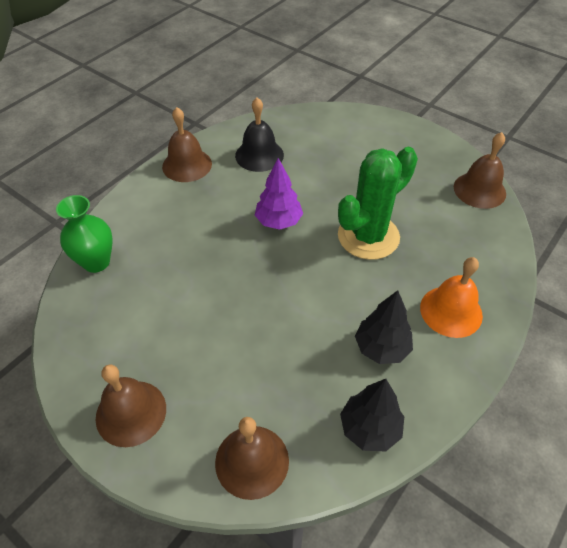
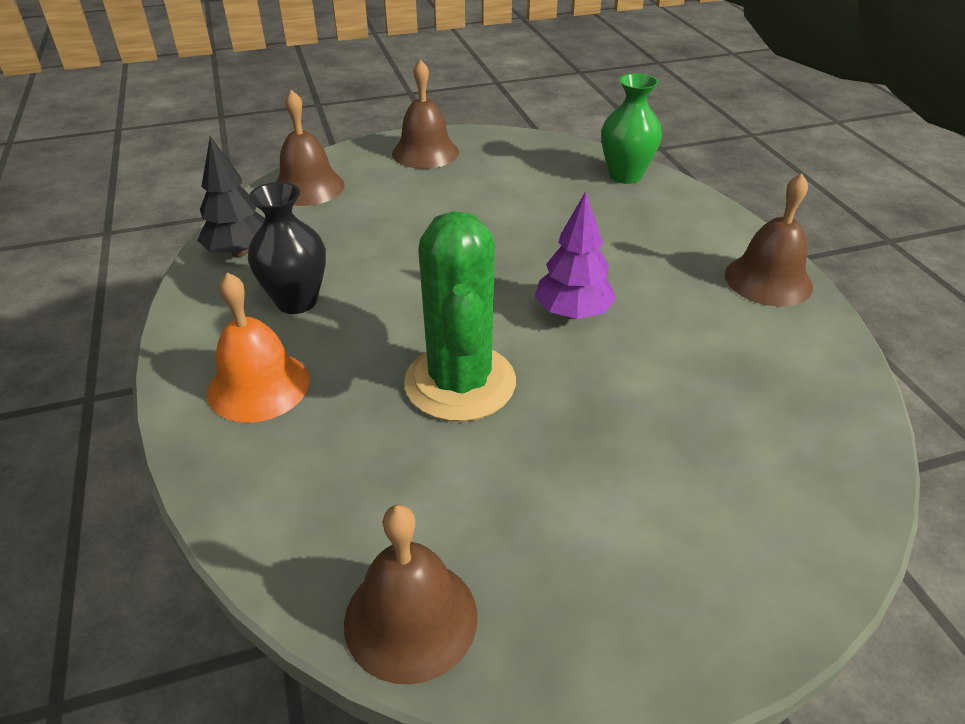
camera: 125 degrees right, 10 degrees down
black bell [235,97,284,172] -> none
black tree [355,290,413,364] -> black vase [248,182,326,314]

